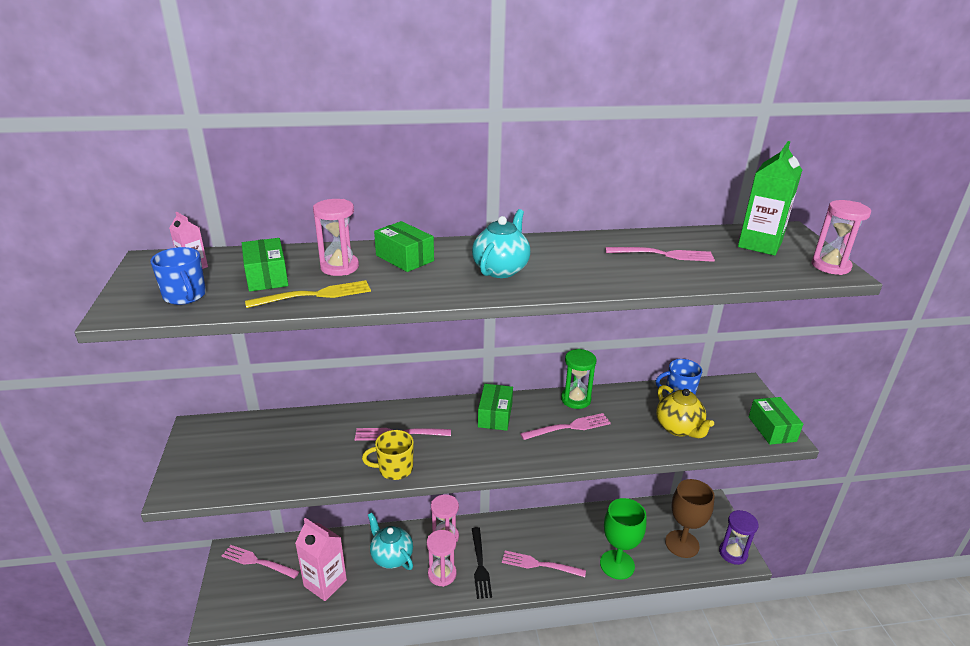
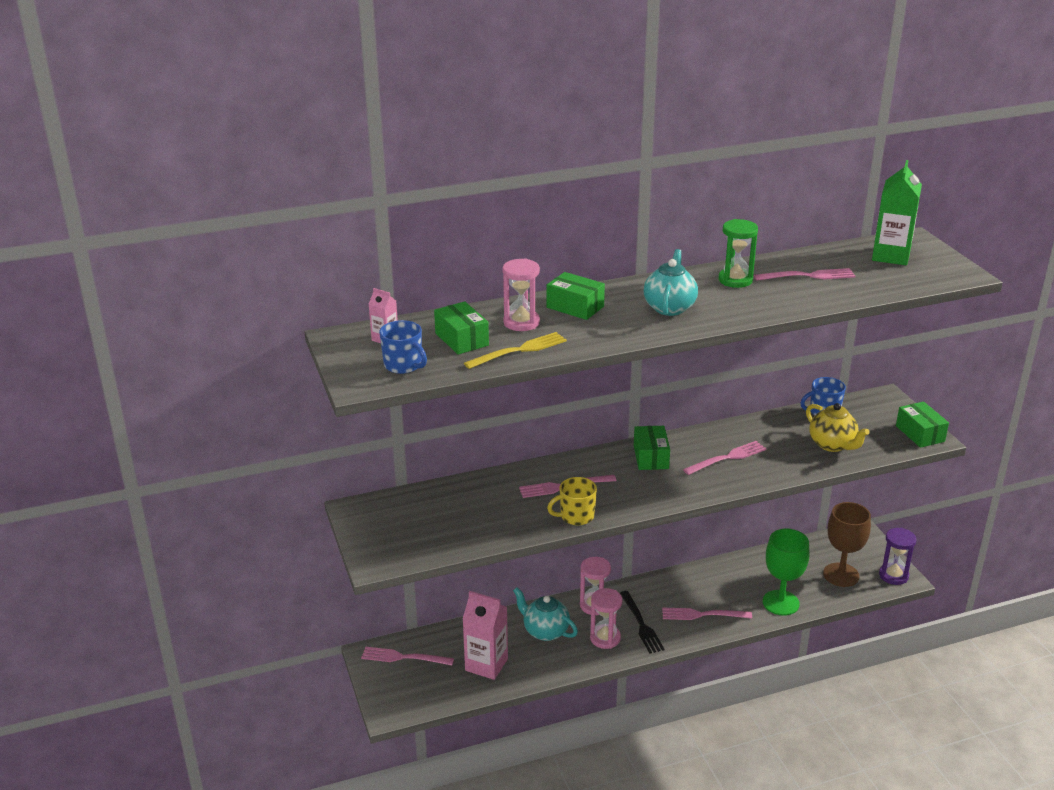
camera: 10 degrees left, 0 degrees up
green hourglass [561,349,596,409] -> green hourglass moved to [718,219,758,288]
pink hourglass [811,200,871,275] -> none

